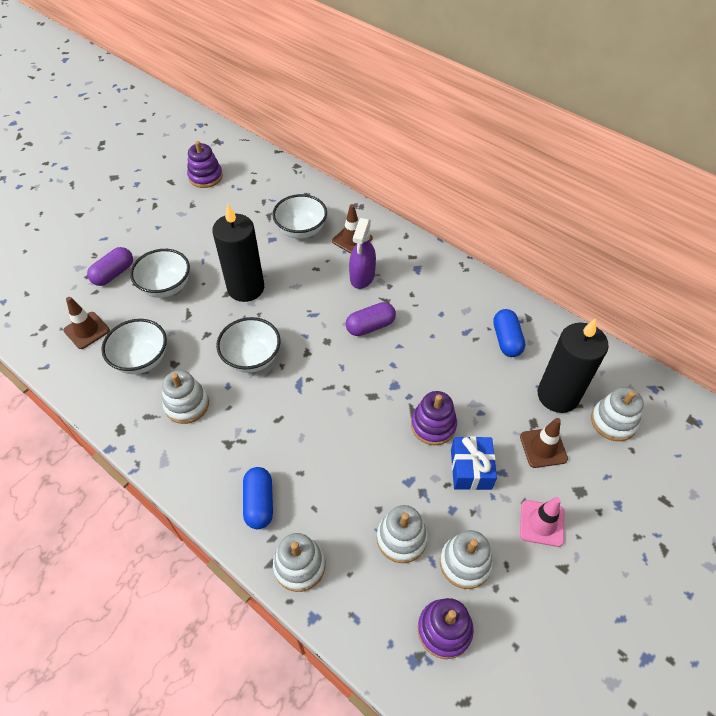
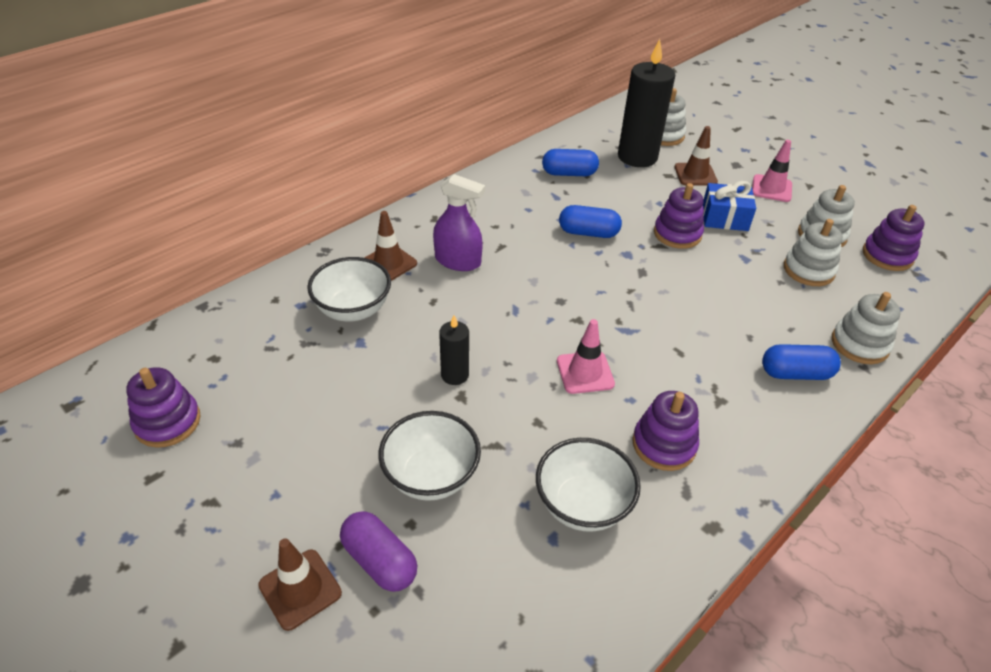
camera: 85 degrees left, 10 degrees down
brown traffic cone [63,297,110,349] -> brown traffic cone moved to [258,538,342,631]
white stacking toy [162,370,209,424] -> purple stacking toy [632,391,699,471]
black candle [212,204,264,302] -> black candle [439,315,469,385], size x0.50
white bowl [216,317,281,373] -> pink traffic cone [557,319,615,394]
purple capsule [346,302,396,336] -> none
none -> blue capsule [559,205,622,238]

